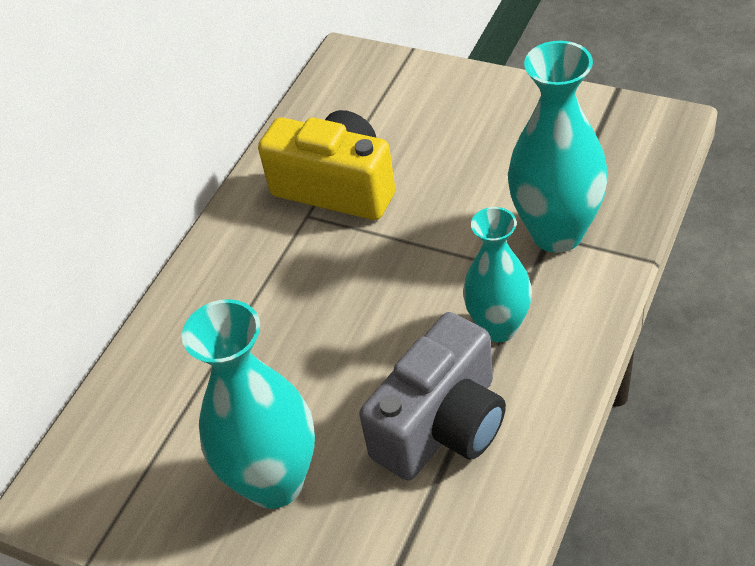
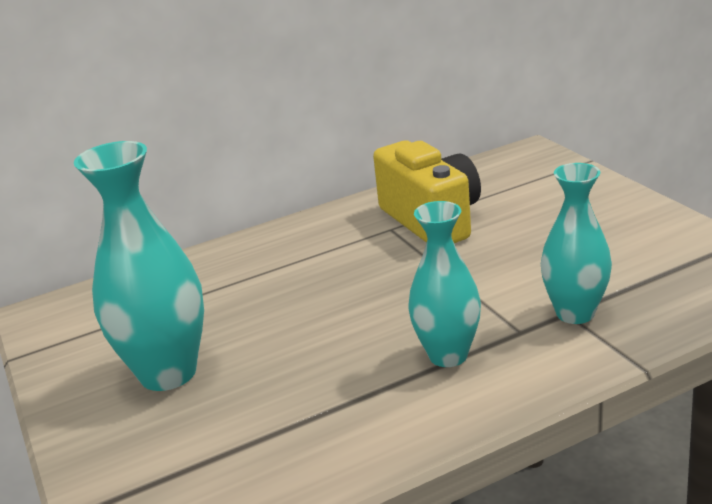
camera: 35 degrees right, 20 degrees down
grey camera [359,312,506,480] -> none
turquoise vase [508,41,608,253] -> turquoise vase [541,163,612,324], size x0.66

